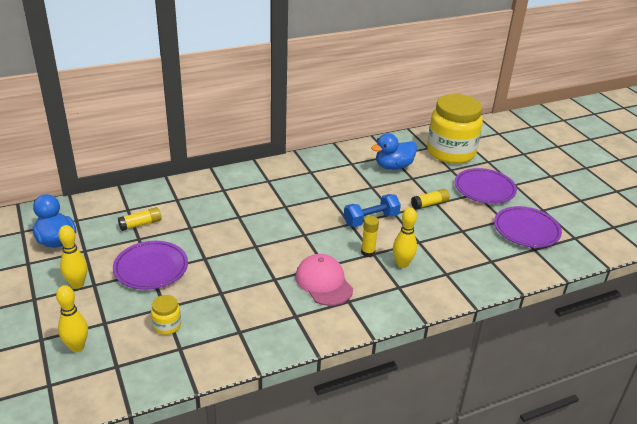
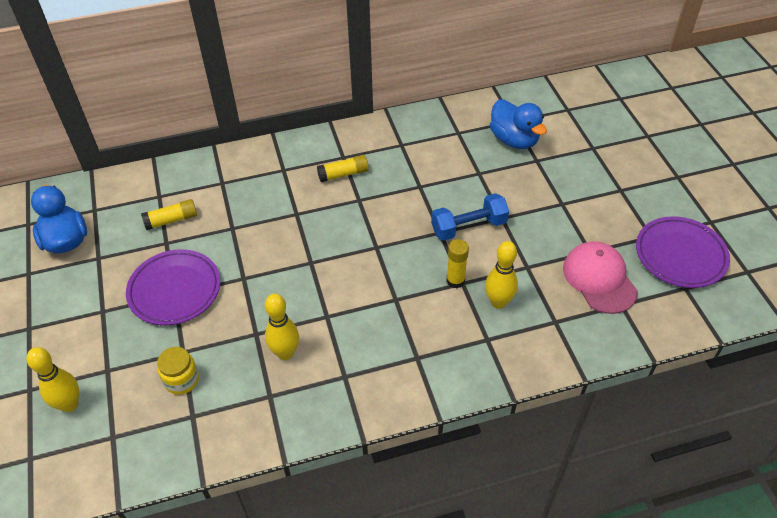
camera: 10 degrees right, 15 degrees up
yellow bowling pin [59,225,87,289] -> yellow bowling pin moved to [265,294,299,360]
pink cap [295,254,353,306] -> pink cap moved to [563,241,638,314]
blue duck [371,133,417,170] -> blue duck turned 105 degrees counterclockwise [490,99,547,149]
yellow glue stick [411,189,450,209] -> yellow glue stick moved to [317,155,369,182]
yellow jar [427,94,483,164] -> none
purple plate [455,168,517,204] -> none

